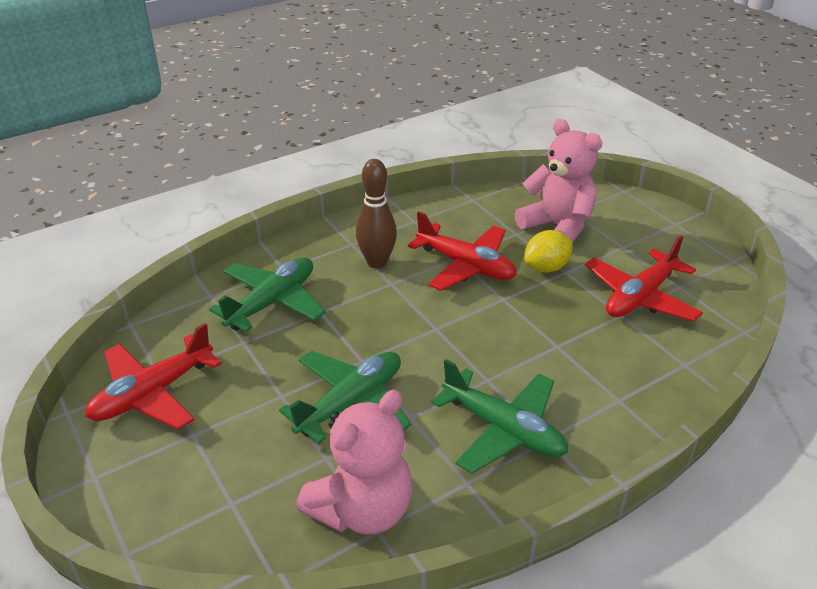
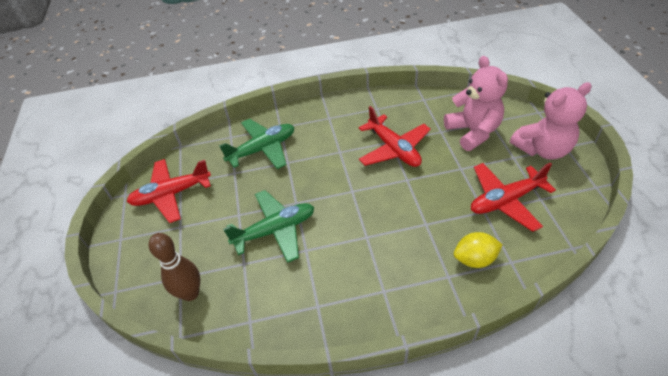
camera: 25 degrees right, 10 degrees up
pink teddy bear [296,389,413,534] -> pink teddy bear moved to [510,82,592,160]
brown bowling pin [356,159,397,269] -> brown bowling pin moved to [149,233,200,301]
green plane [431,359,568,474] -> none
yellow lemon [524,230,573,272] -> yellow lemon moved to [454,232,503,268]

